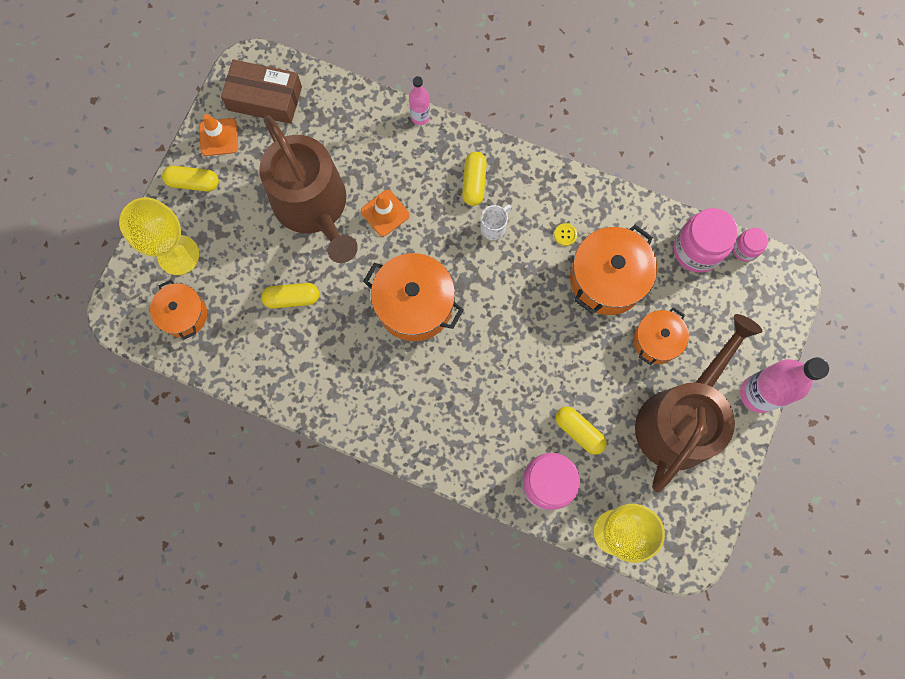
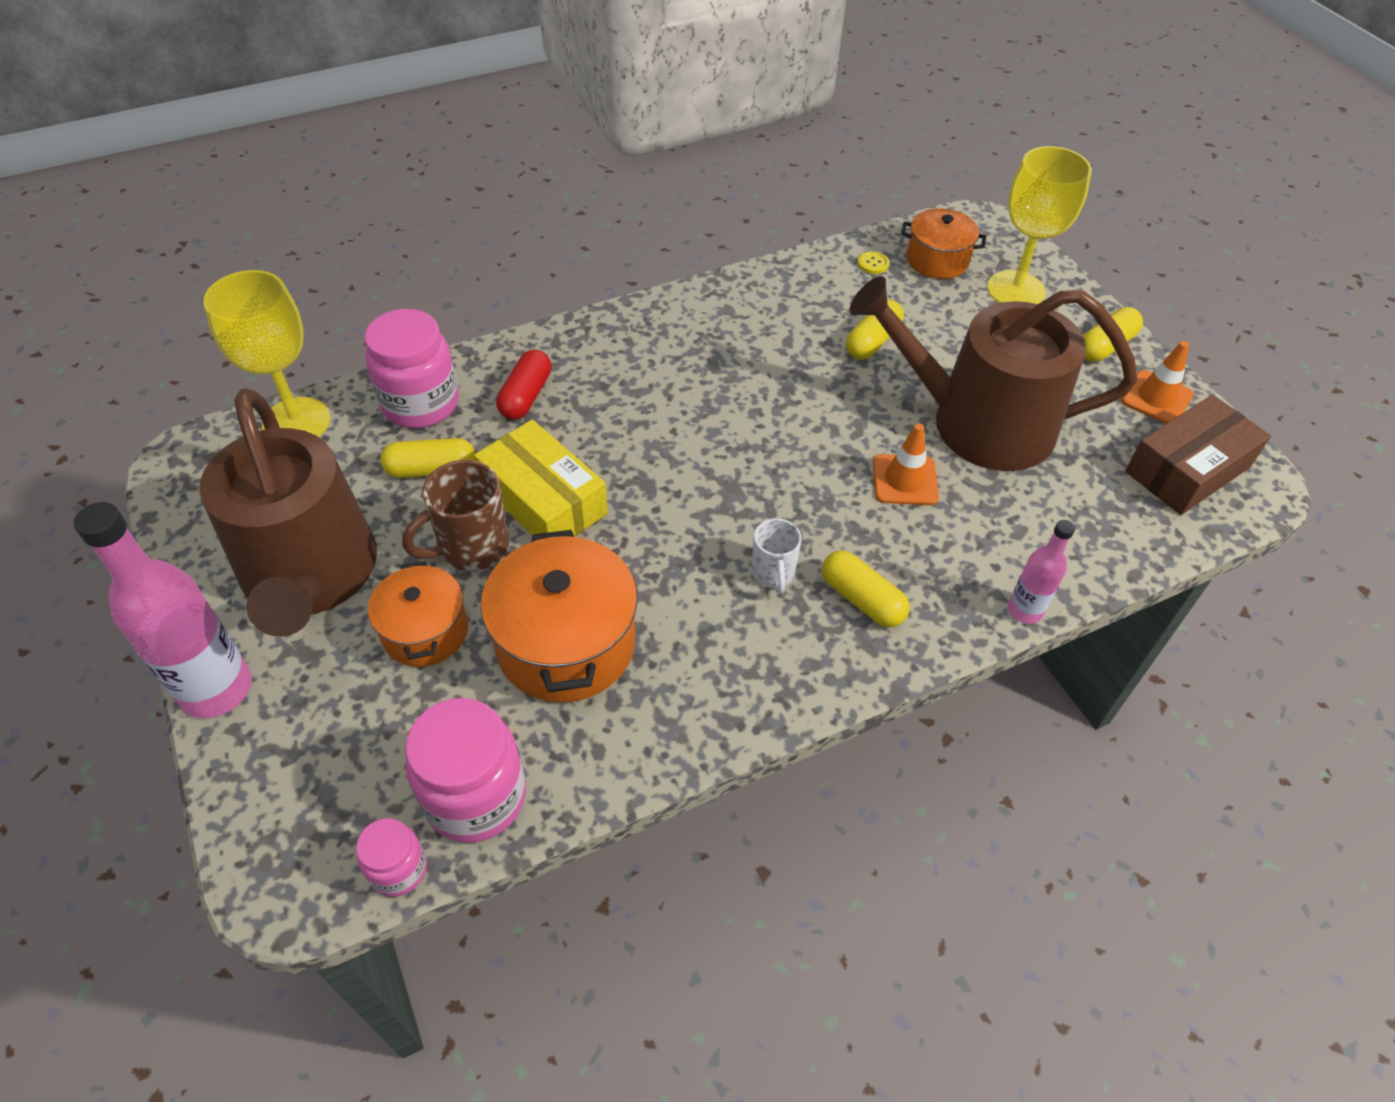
camera: 130 degrees right, 25 degrees down
orange pot [363,253,464,341] -> none
yellow button [554,223,577,246] -> yellow button moved to [858,251,889,274]
none -> brown mug [402,460,509,571]
none -> yellow box [474,419,608,537]
none -> red capsule [496,349,552,420]

